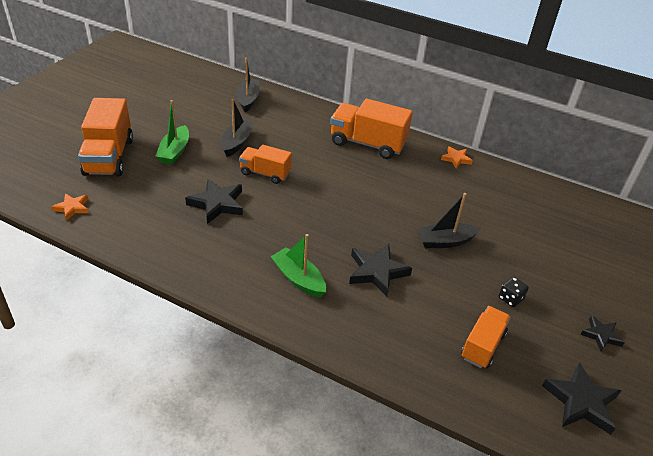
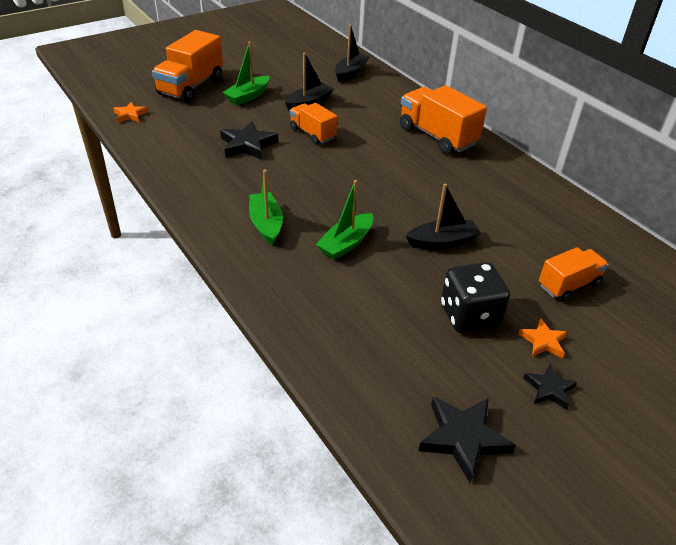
camera: 30 degrees right, 0 degrees up
black star [349,244,412,297] -> green boat [316,180,373,260]
black boat [416,193,480,248] -> black boat turned 150 degrees clockwise [406,184,481,249]
orange star [441,146,473,169] -> orange star moved to [518,318,568,358]
orange truck [461,306,511,368] -> orange truck moved to [539,247,609,302]
black dice [499,277,529,307] -> black dice [441,262,510,333], size x2.08

